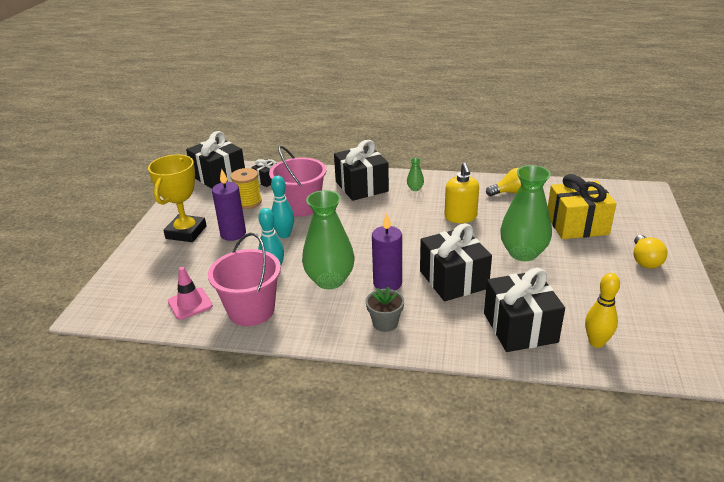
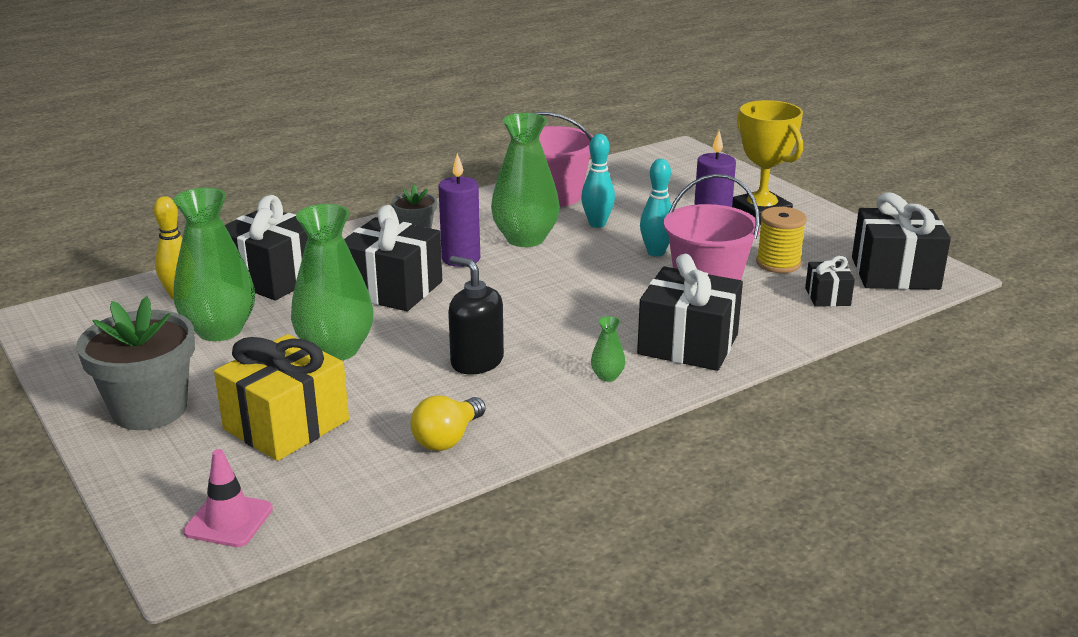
camera: 135 degrees right, 5 degrees down
pink traffic cone [168,267,213,320] -> pink traffic cone moved to [183,449,273,547]
yellow soap dispenser [444,163,479,223] -> black soap dispenser [448,256,504,374]
yellow light bulb [634,235,668,269] -> grey flower pot [76,296,195,430]
none -> green vase [173,188,255,341]

